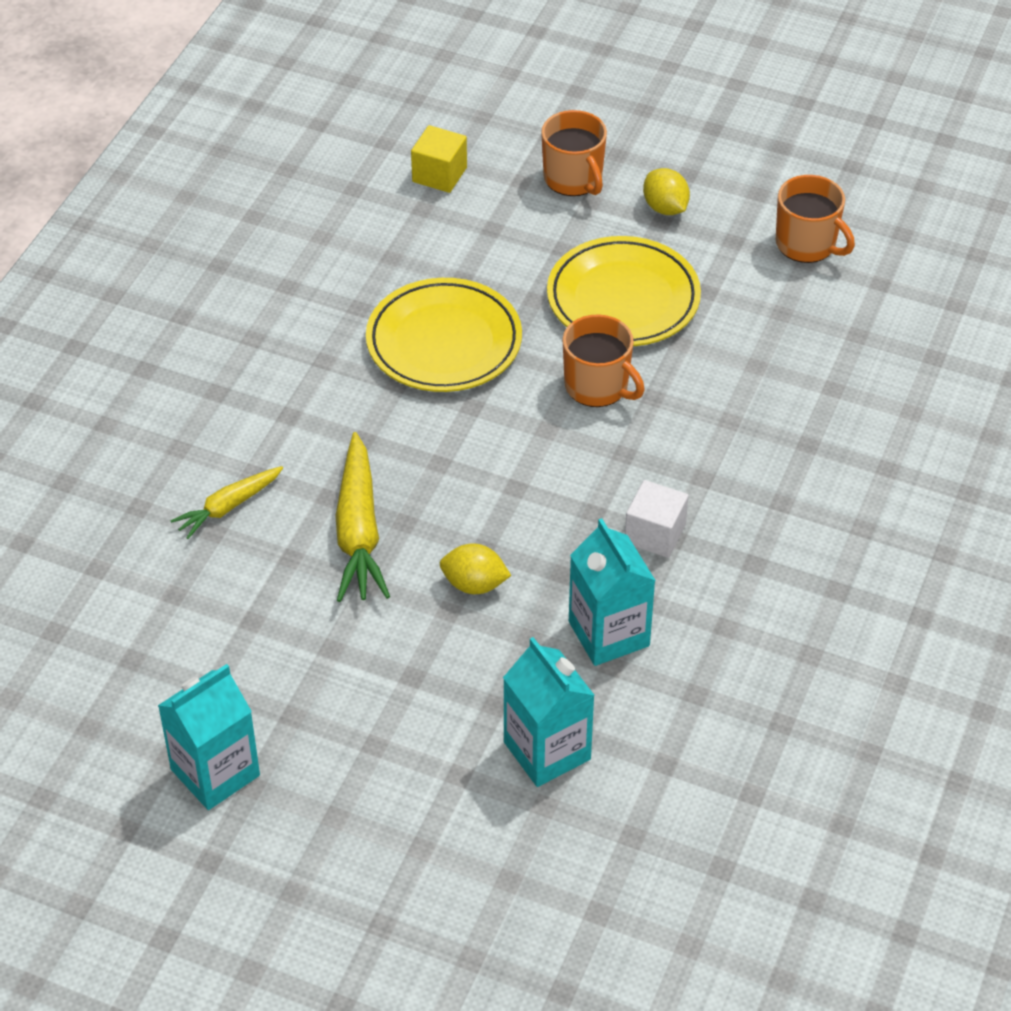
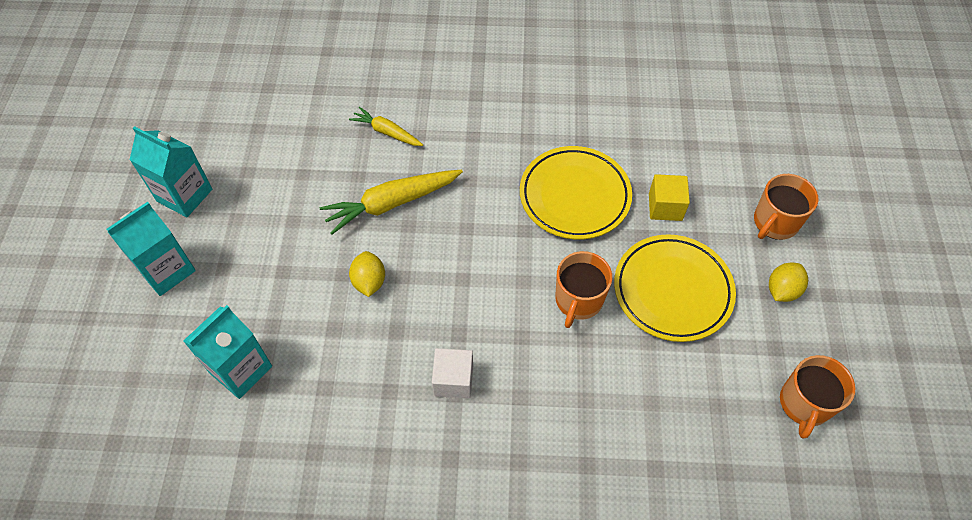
camera: 70 degrees right, 10 degrees up
yellow cube [411,125,467,193] -> yellow cube moved to [649,174,690,221]
turquoise carton [569,518,656,666] -> turquoise carton moved to [107,202,196,296]

